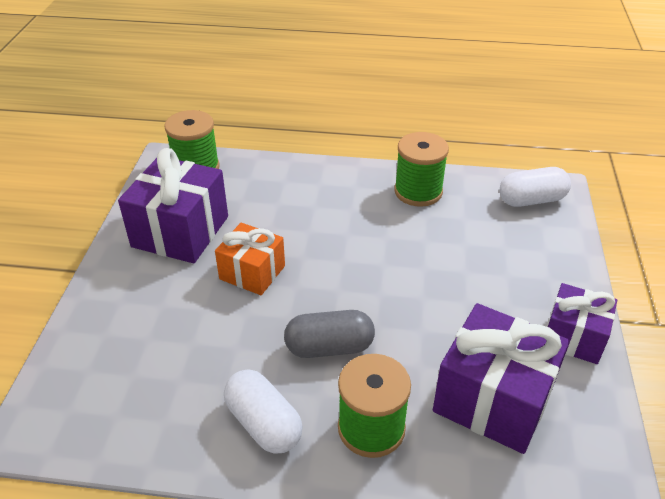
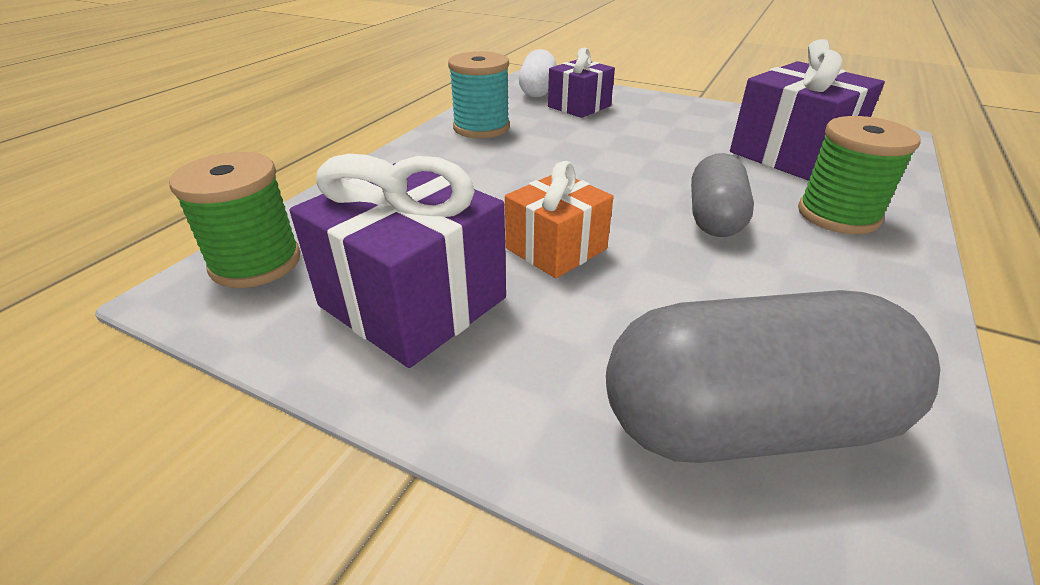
camera: 70 degrees left, 5 degrees down
white capsule [224,370,303,454] -> none
green spool [395,132,449,207] -> turquoise spool [448,51,510,138]
purple gift [547,283,617,364] -> purple gift moved to [548,48,615,118]
none -> grey capsule [606,290,940,463]

